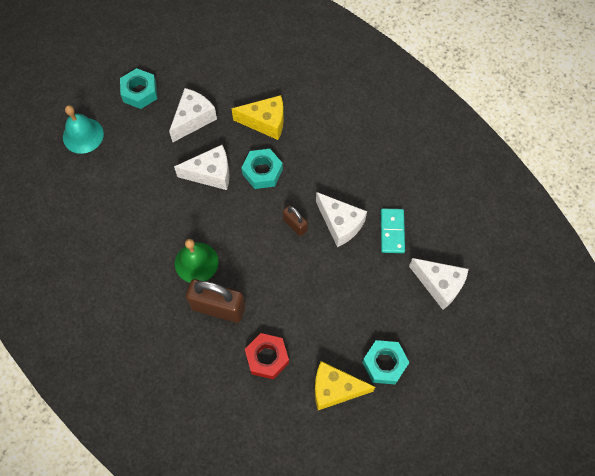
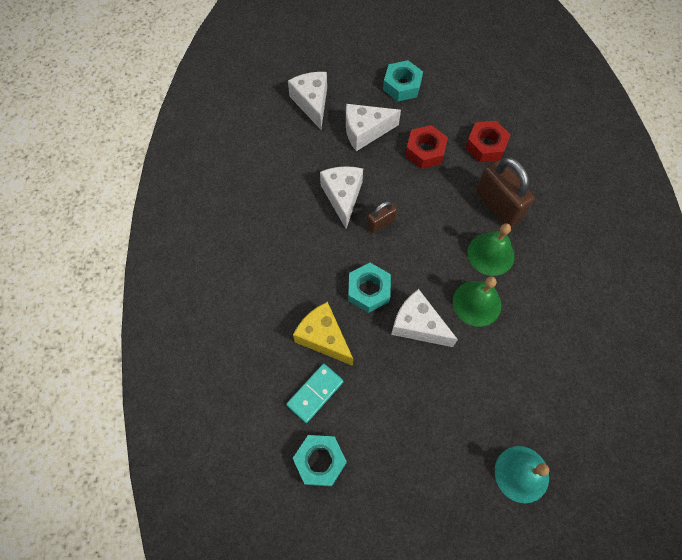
camera: 140 degrees left, 0 degrees up
turquoise nut [120,68,157,109] -> turquoise nut moved to [293,435,347,486]
white cheese [169,88,217,142] -> white cheese moved to [346,104,401,151]
brown padlock [283,205,308,236] -> brown padlock turned 60 degrees clockwise [367,201,397,233]
yellow cheese [315,361,375,410] -> none
turquoise domino [381,209,405,253] -> turquoise domino moved to [286,364,343,423]
none -> red nut [405,125,448,169]
none -> green bell [453,277,501,327]

